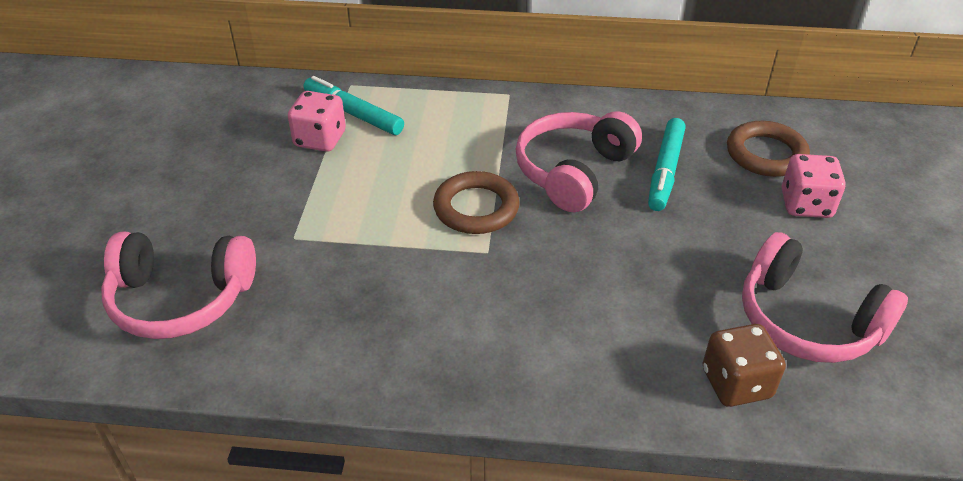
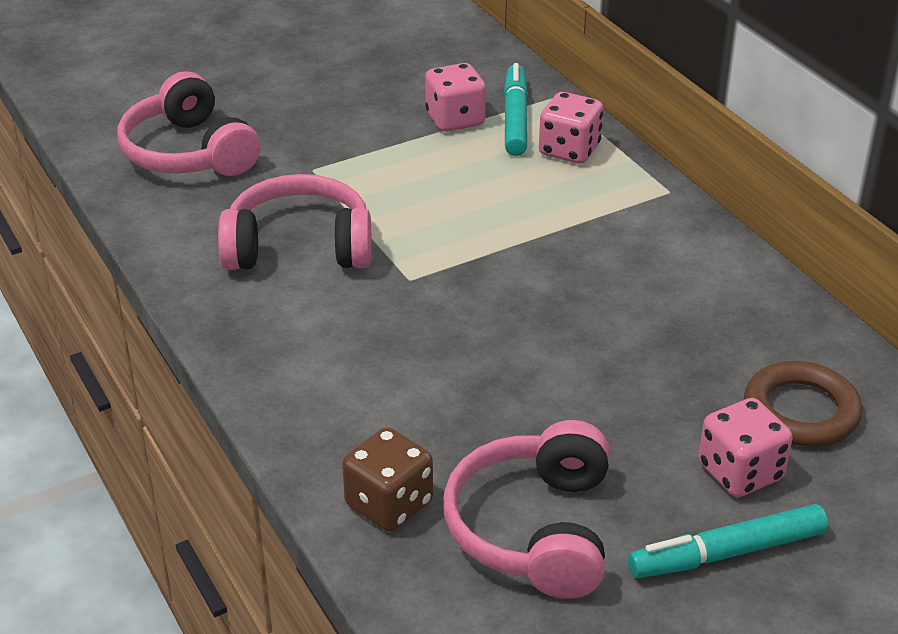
camera: 55 degrees right, 5 degrees down
brown ring [433,171,520,234] -> none
pink headphones [515,111,642,212] -> pink headphones moved to [218,174,372,270]
turquoise marker [648,118,685,211] -> turquoise marker moved to [628,504,828,578]
none -> pink dice [539,92,603,164]

